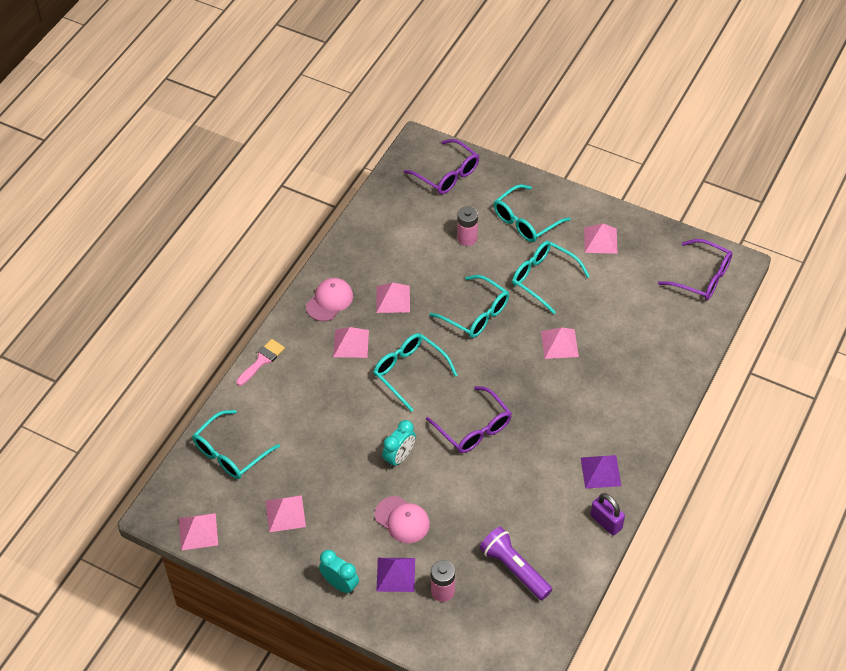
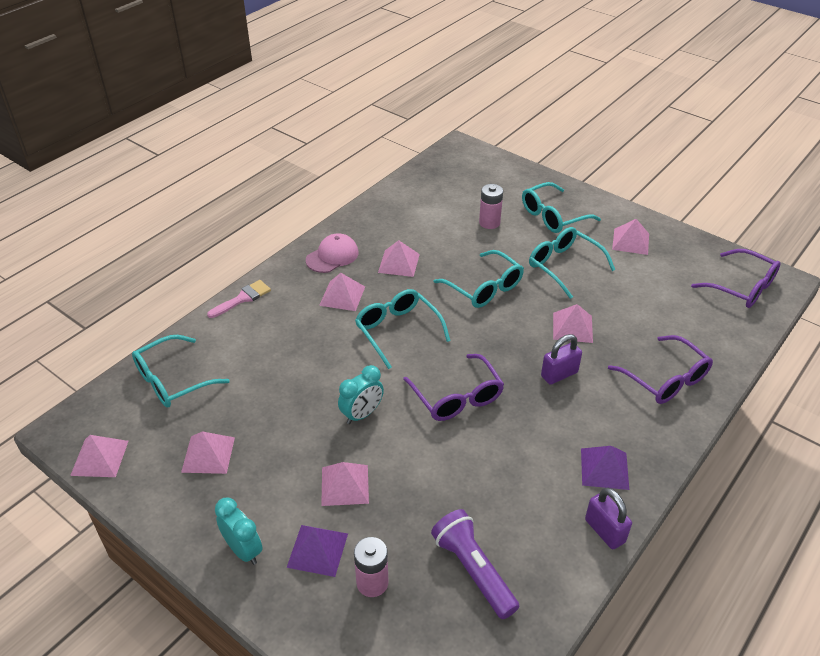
camera: 10 degrees right, 10 degrees down
pink cap [375,496,430,543] -> pink pyramid [321,462,369,506]
purple glasses [404,139,479,194] -> purple glasses moved to [608,335,713,404]
none -> purple padlock [541,334,582,385]

